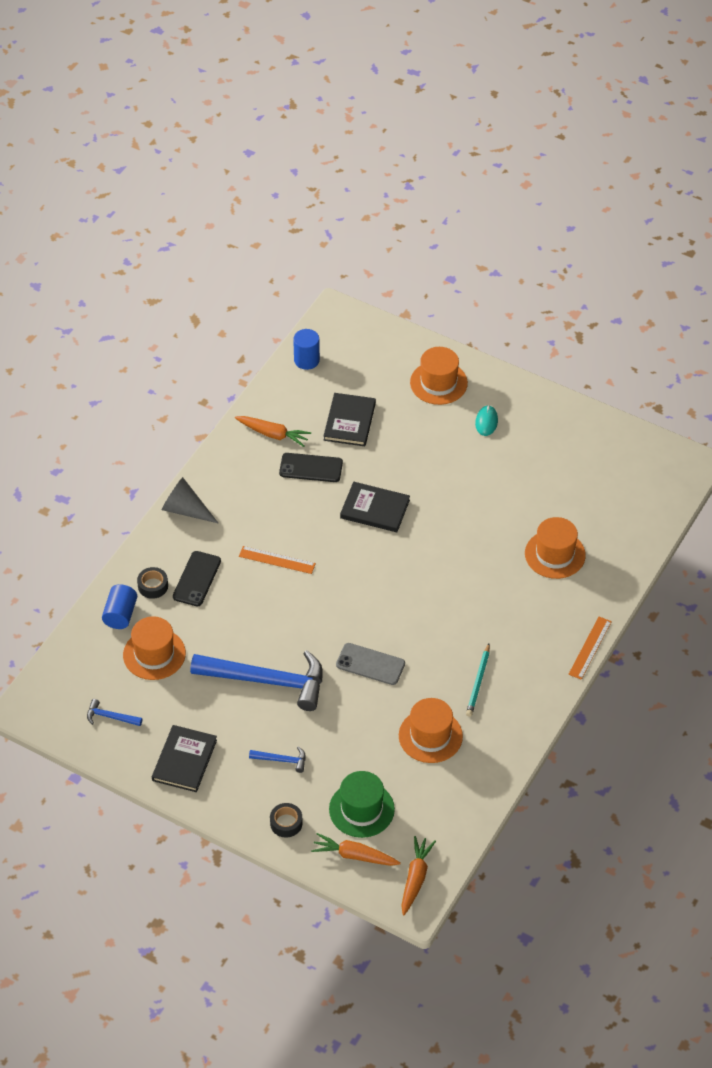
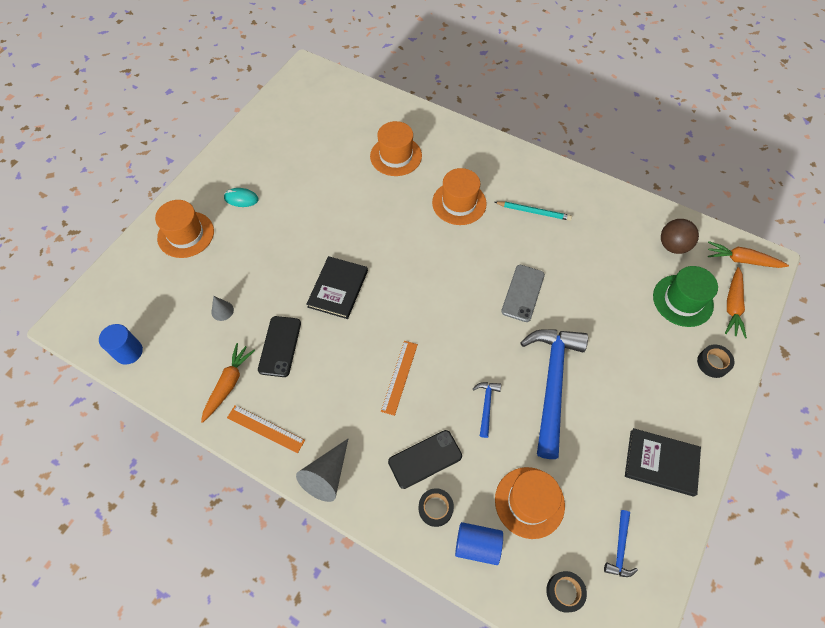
camera: 90 degrees left, 10 degrees up
black phone [173,551,221,606] -> black phone turned 45 degrees counterclockwise [388,430,462,489]
blue hammer [249,746,306,773] -> blue hammer moved to [473,382,501,438]
black book [324,393,376,446] -> grey cone [211,296,234,321]
orange hat [399,698,463,763] -> orange hat moved to [432,168,487,225]
orange ruler [568,617,612,680] -> orange ruler moved to [227,405,305,454]
none -> black tape [546,571,587,613]
none -> brown ball [661,219,699,254]

